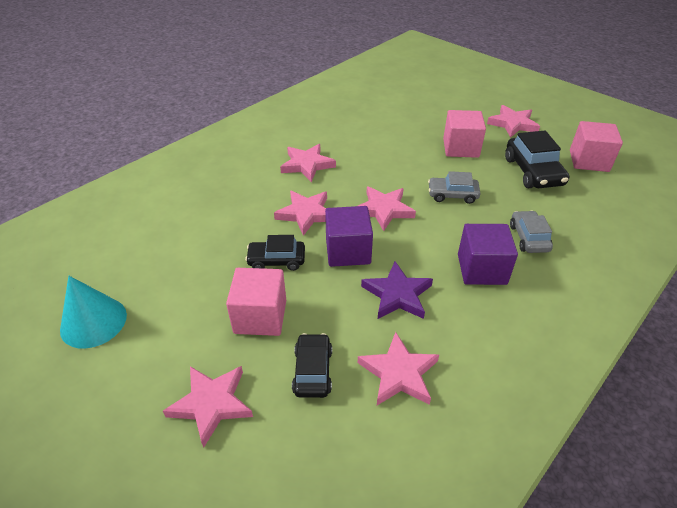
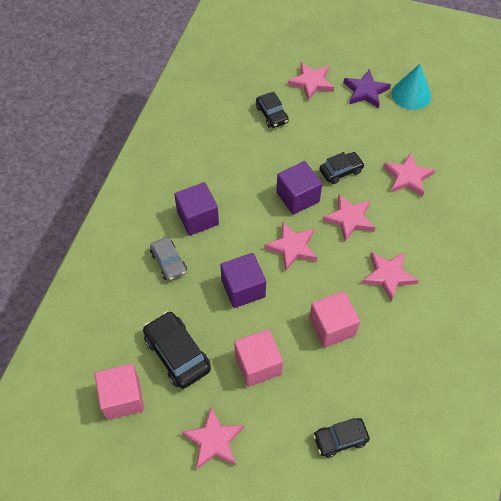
camera: 155 degrees right, 15 degrees up
pink cube [226,268,286,336] -> pink cube moved to [309,291,360,348]
pink star [358,332,439,405] -> pink star moved to [383,152,435,197]
purple star [361,261,433,319] -> purple star moved to [344,70,391,109]
grey car [428,171,481,204] -> purple cube [220,253,266,308]
none -> black car [313,418,370,458]

